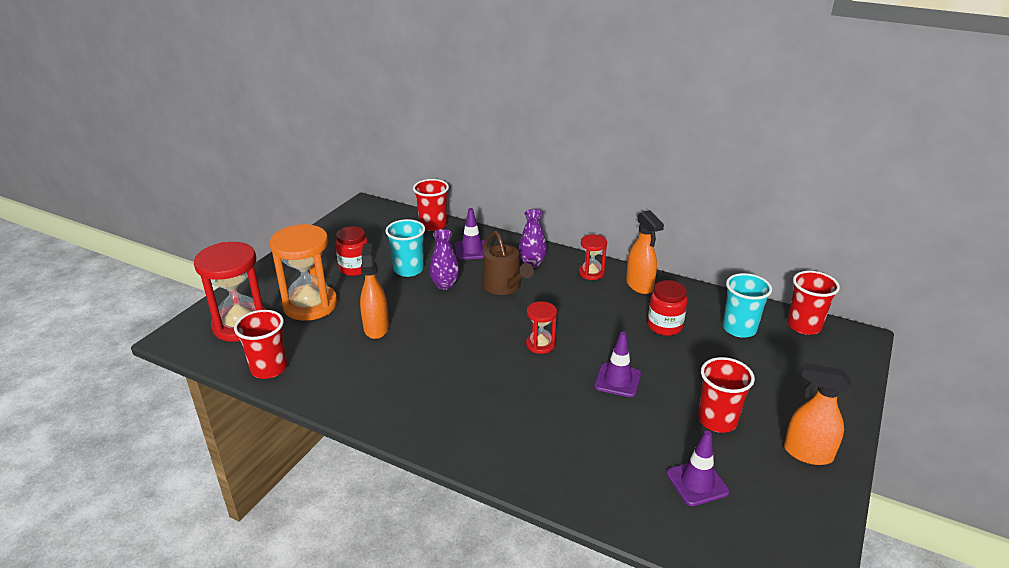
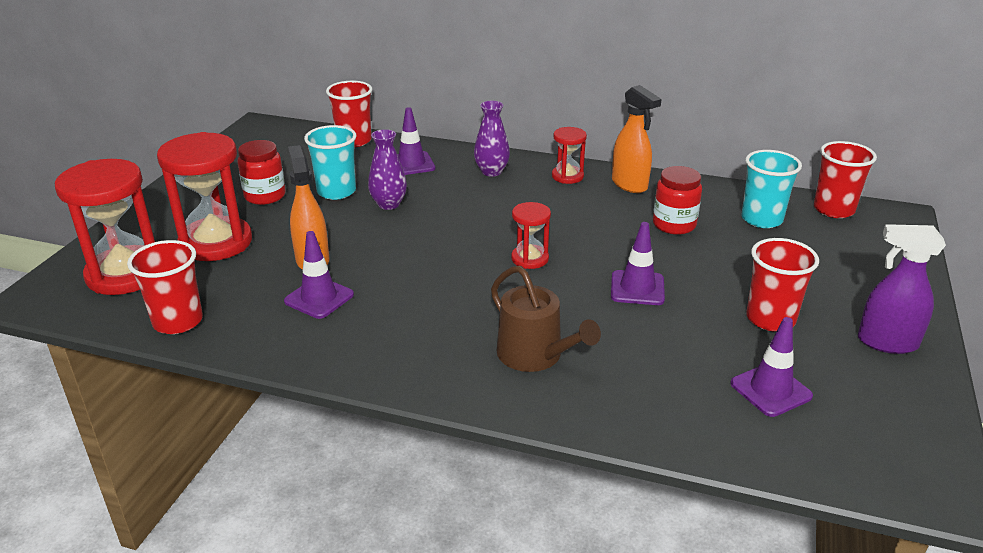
camera: 10 degrees left, 0 degrees up
orange hourglass [270,224,337,321] -> red hourglass [157,132,252,261]
brown watering can [482,231,534,295] -> brown watering can moved to [491,266,601,372]
orange spray bottle [784,363,851,465] -> purple spray bottle [858,224,946,354]
none -> purple traffic cone [284,231,354,319]

